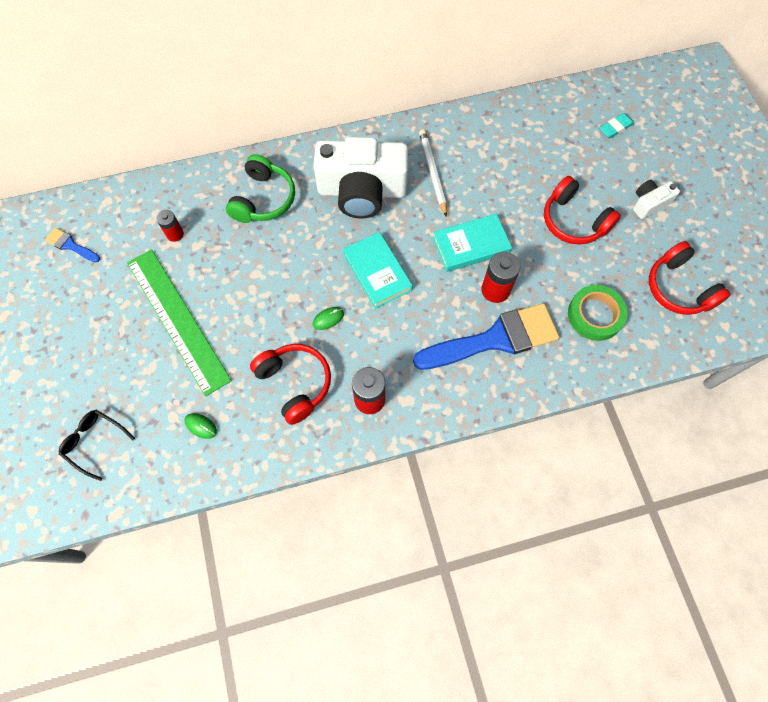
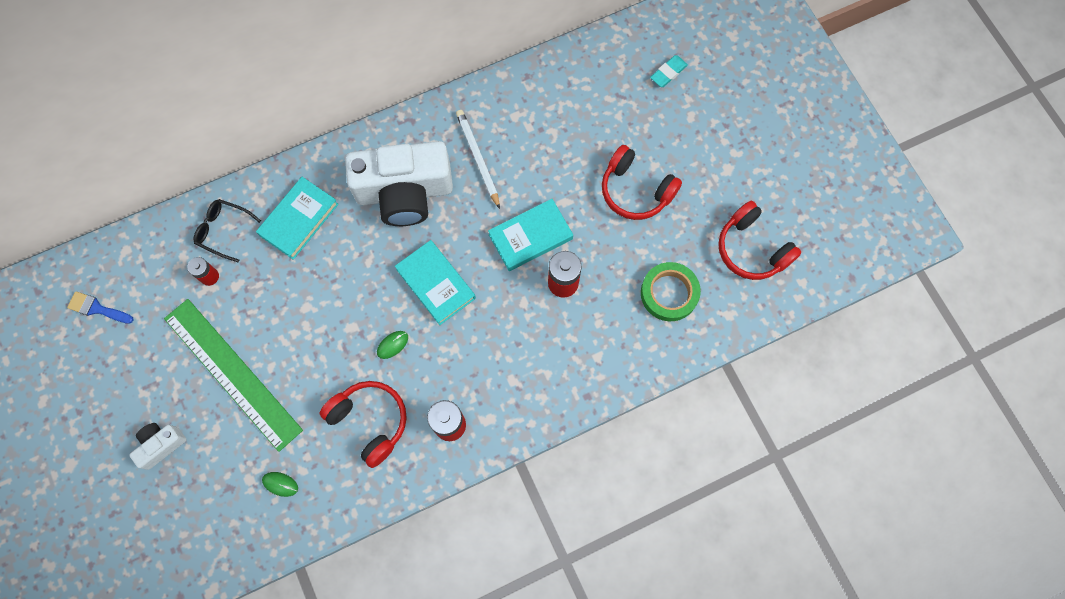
camera: 10 degrees left, 5 degrees up
black glasses [59,410,135,481] -> black glasses moved to [194,199,261,262]
green headphones [226,154,295,223] -> turquoise book [256,177,339,260]
blue brush [413,303,559,370] -> none
white camera [633,180,680,219] -> white camera moved to [129,423,187,470]

